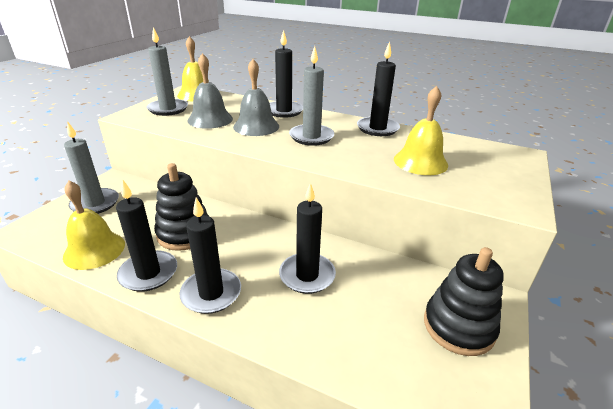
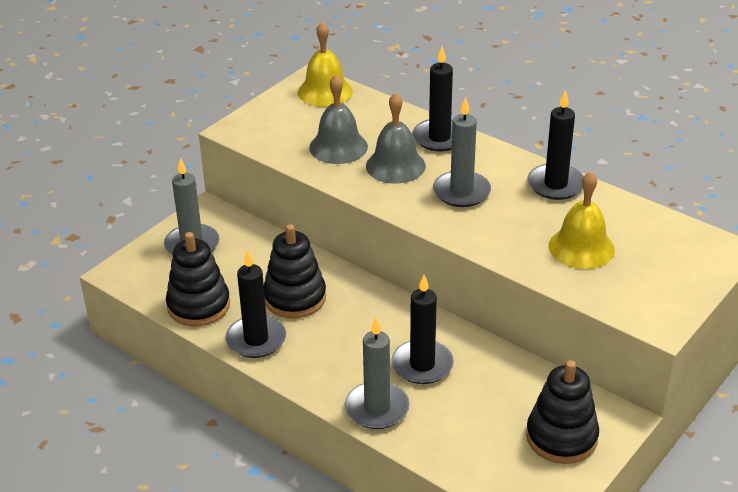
camera: 15 degrees right, 5 degrees up
yellow bell [63,181,125,270] -> black stacking toy [166,232,230,326]
grey candle [147,27,188,116] -> grey candle moved to [345,318,410,429]
black candle [179,198,241,314] -> none

